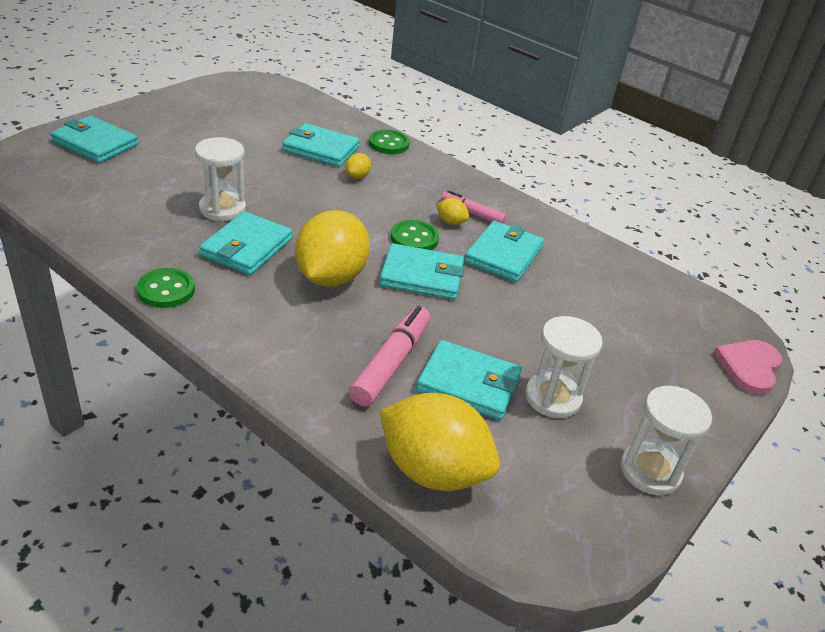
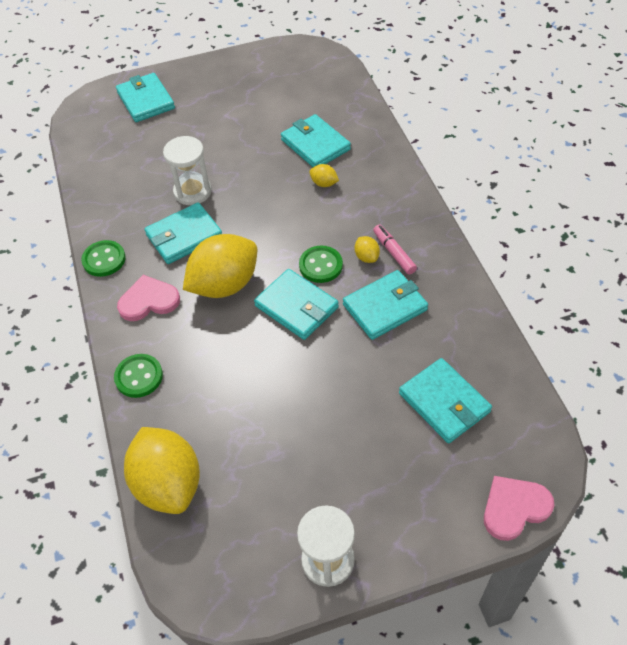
camera: 40 degrees right, 15 degrees up
yellow lemon [346,153,371,179] -> yellow lemon turned 60 degrees clockwise [309,164,339,187]
pink marker [349,306,430,407] -> none
green button [369,130,410,154] -> green button moved to [114,354,163,398]
turquoise wallet [416,340,522,420] -> turquoise wallet moved to [399,358,492,443]
white hourglass [525,316,603,418] -> none
none -> pink heart [117,275,180,321]

